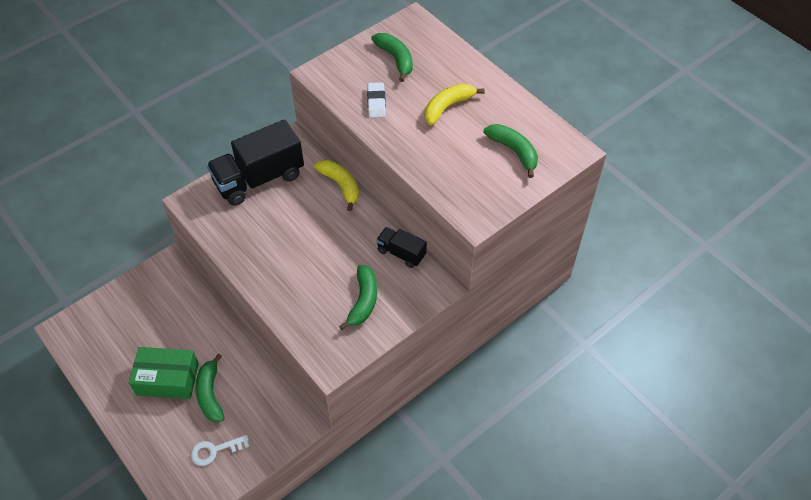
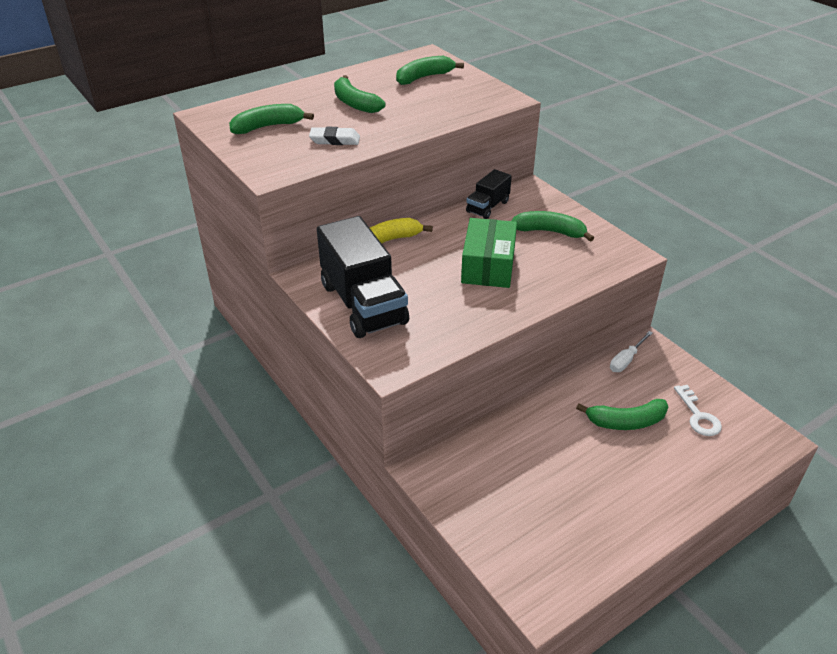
camera: 85 degrees left, 15 degrees down
green box [129,347,199,399] -> green box moved to [461,218,517,288]
yellow banana [424,84,485,125] -> green banana [334,75,385,113]
none -> white screwdriver [610,331,653,372]

